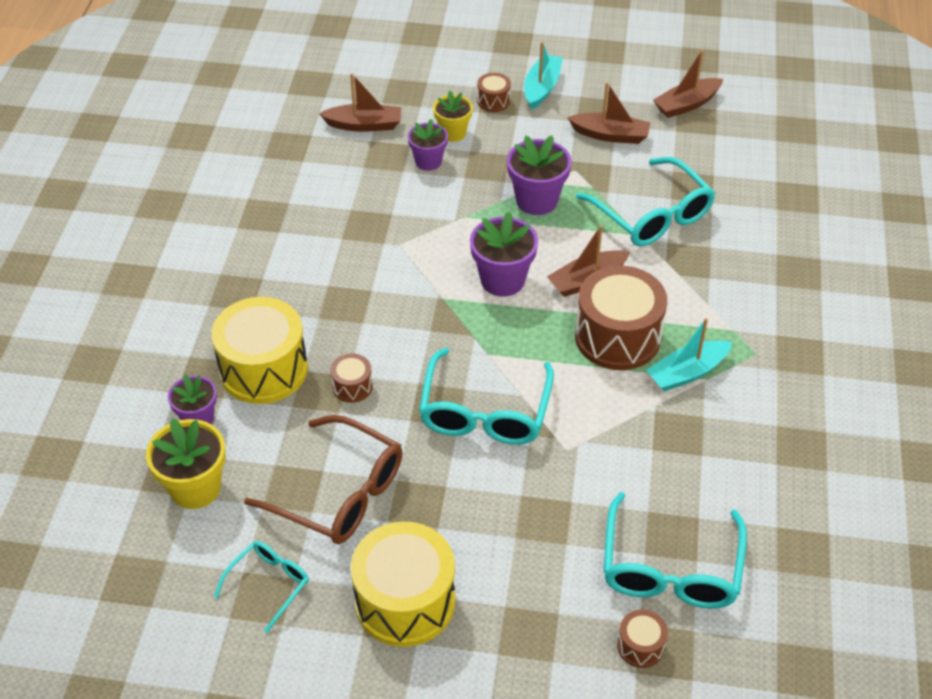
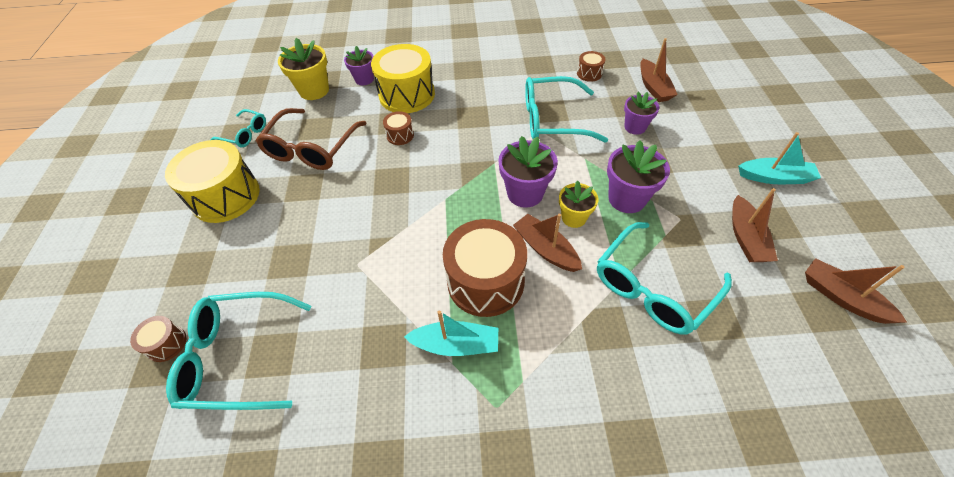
camera: 80 degrees right, 5 degrees up
turquoise glasses [419,348,554,445] -> turquoise glasses moved to [525,76,608,143]
yellow flower pot [433,91,473,142] -> yellow flower pot moved to [559,181,598,228]
brown drum [477,73,511,112] -> brown drum moved to [577,51,605,82]
turquoise boat [646,318,732,391] -> turquoise boat turned 135 degrees clockwise [404,311,498,356]

